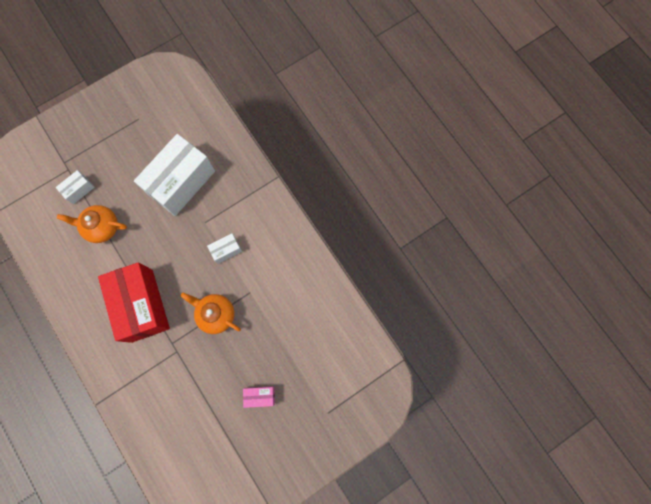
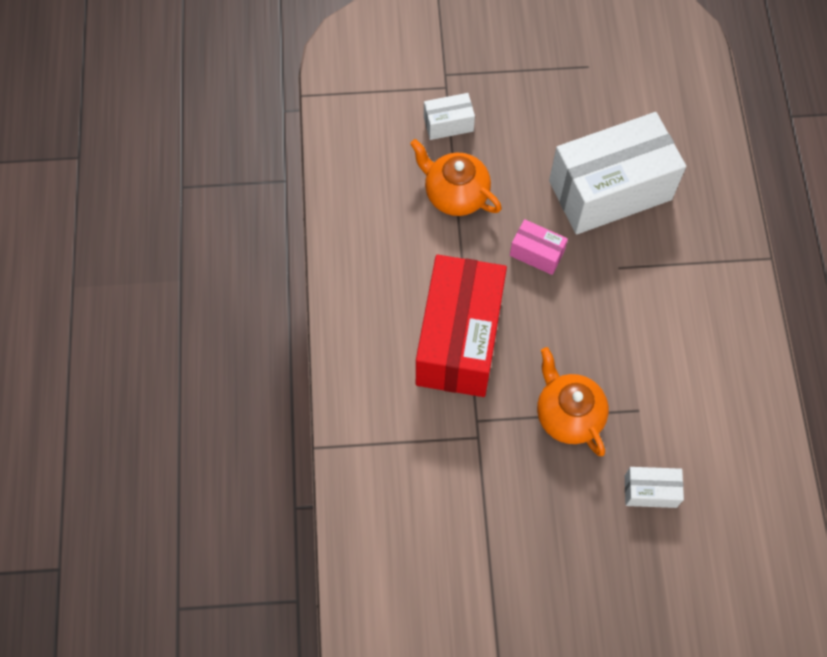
camera: 30 degrees right, 10 degrees down
white box [207,233,242,264] -> white box moved to [625,467,684,508]
pink box [243,386,275,408] -> pink box moved to [510,219,568,275]

